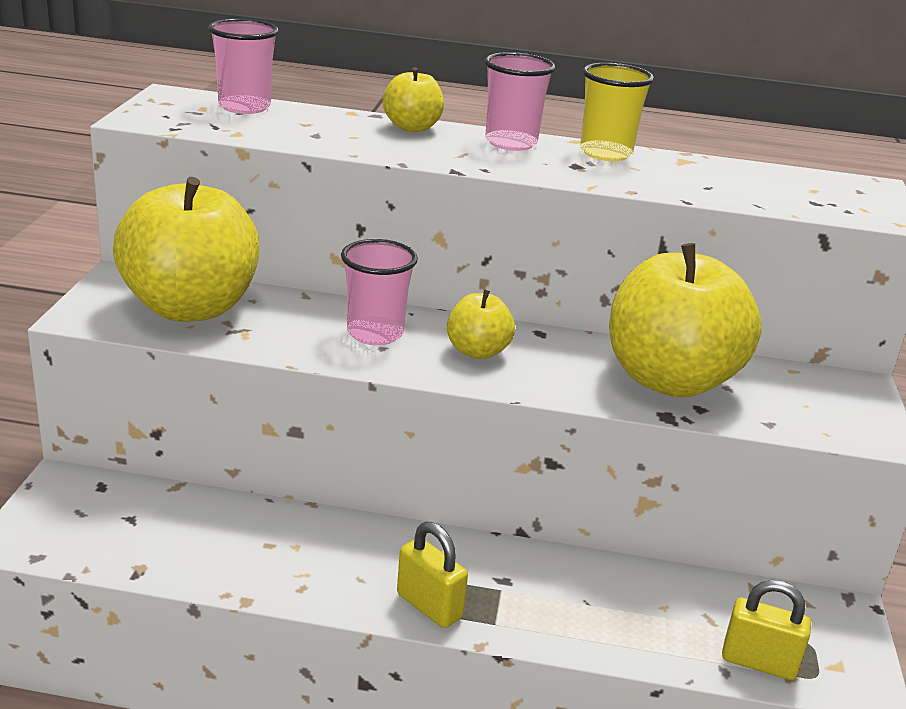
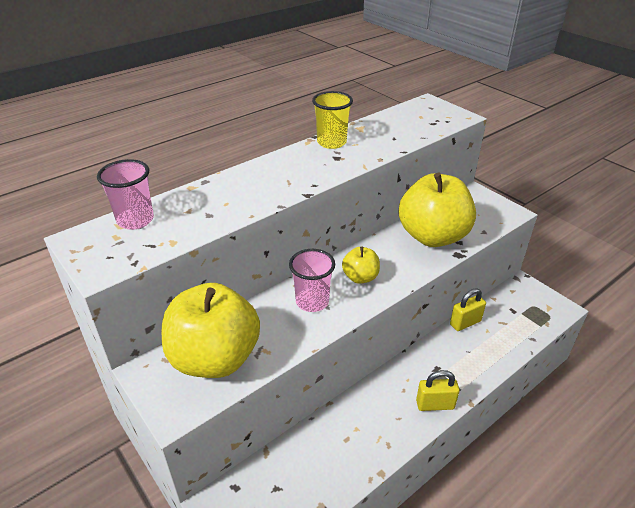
camera: 45 degrees left, 10 degrees up
yellow apple [382,67,444,132] -> none
pink cup [485,52,556,151] -> none
yellow padlock [722,580,811,680] -> yellow padlock moved to [450,288,486,331]

